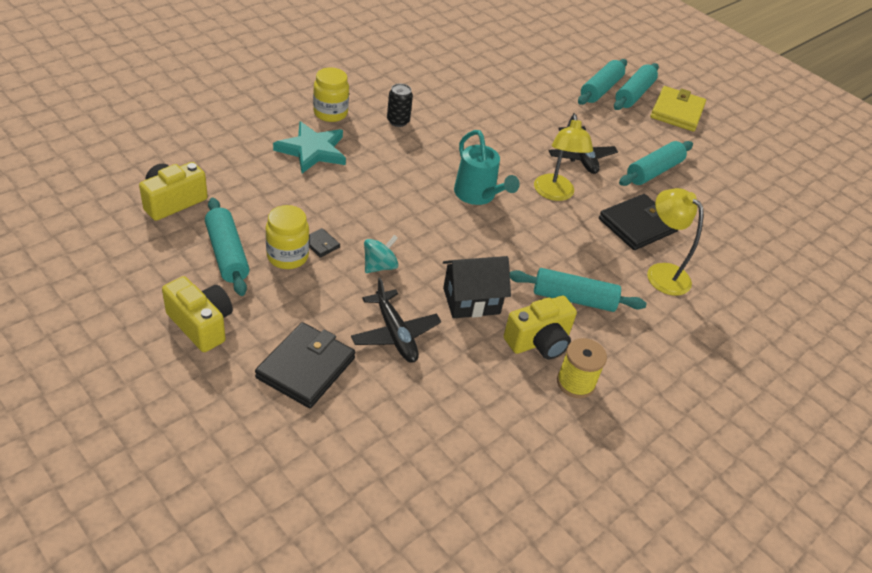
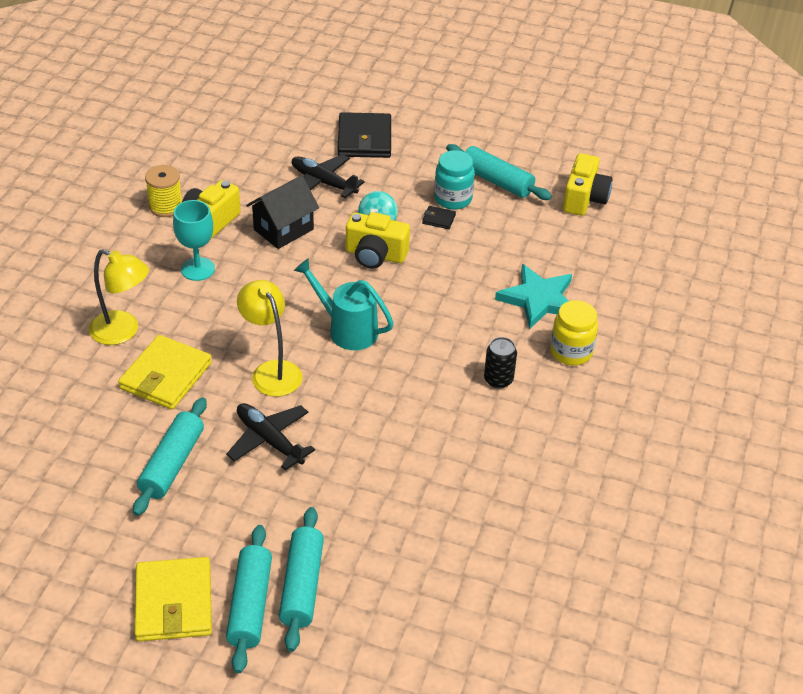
camera: 155 degrees right, 0 degrees up
yellow camera [162,276,233,352] -> yellow camera moved to [346,212,410,269]
yellow jar [266,205,309,269] -> turquoise jar [434,150,475,210]
turquoise rolling pin [510,268,647,312] -> turquoise goblet [173,200,215,281]
black wallet [599,194,678,250] -> yellow wallet [118,335,212,410]

